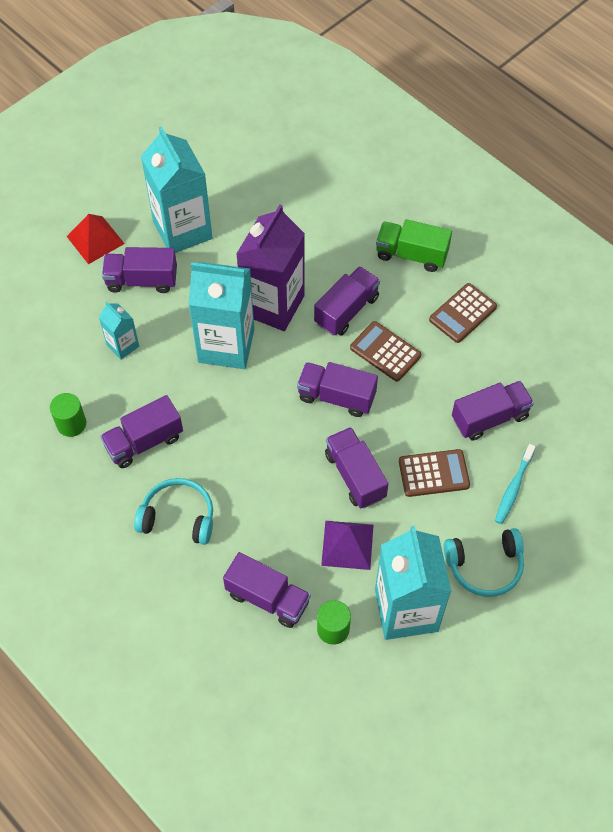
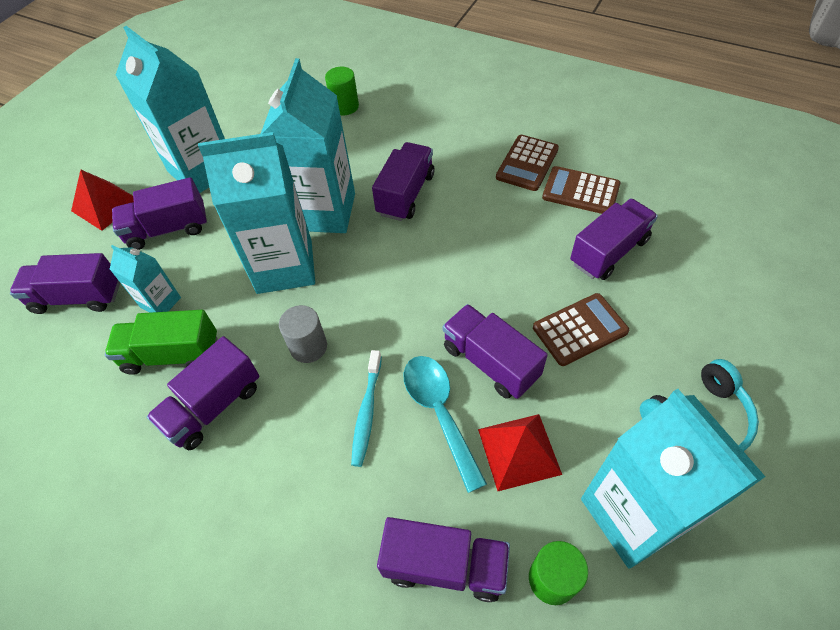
camera: 15 degrees left, 5 degrees down
green cylinder [50,393,86,437] -> green cylinder moved to [325,67,359,115]
turquoise headphones [134,478,213,545] -> none
purple carton [236,205,305,331] -> turquoise carton [261,58,355,233]
purple truck [297,362,378,417] -> purple truck moved to [10,253,120,314]
purple pyramid [321,521,373,570] -> red pyramid [478,414,562,491]
brown calculator [350,321,421,382] -> brown calculator moved to [542,166,621,214]
green truck [376,219,452,272] -> green truck moved to [105,310,217,375]
turquoise toothbrush [495,444,536,524] -> turquoise toothbrush moved to [351,350,382,467]
none -> grey cylinder [279,305,327,363]
none -> turquoise spoon [403,356,487,493]

